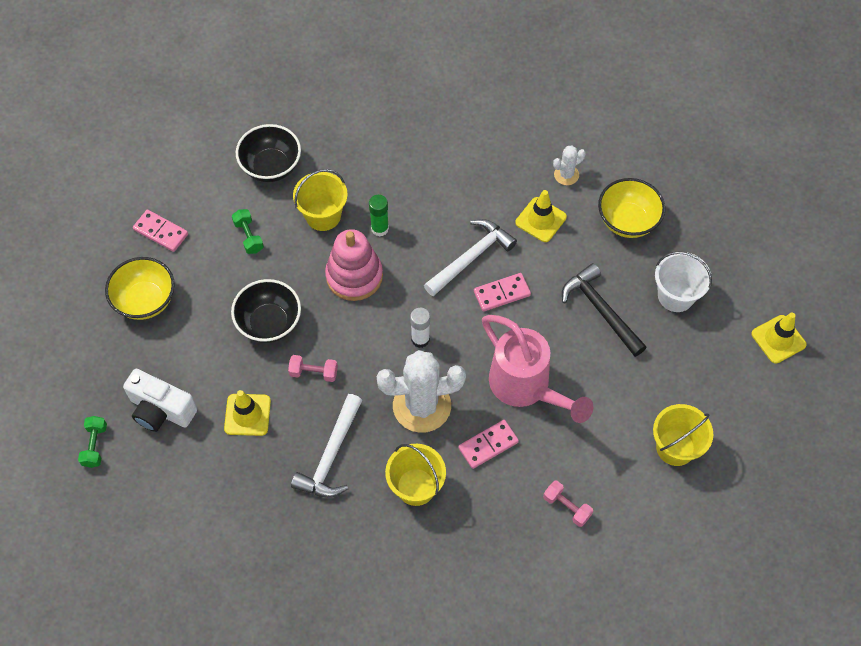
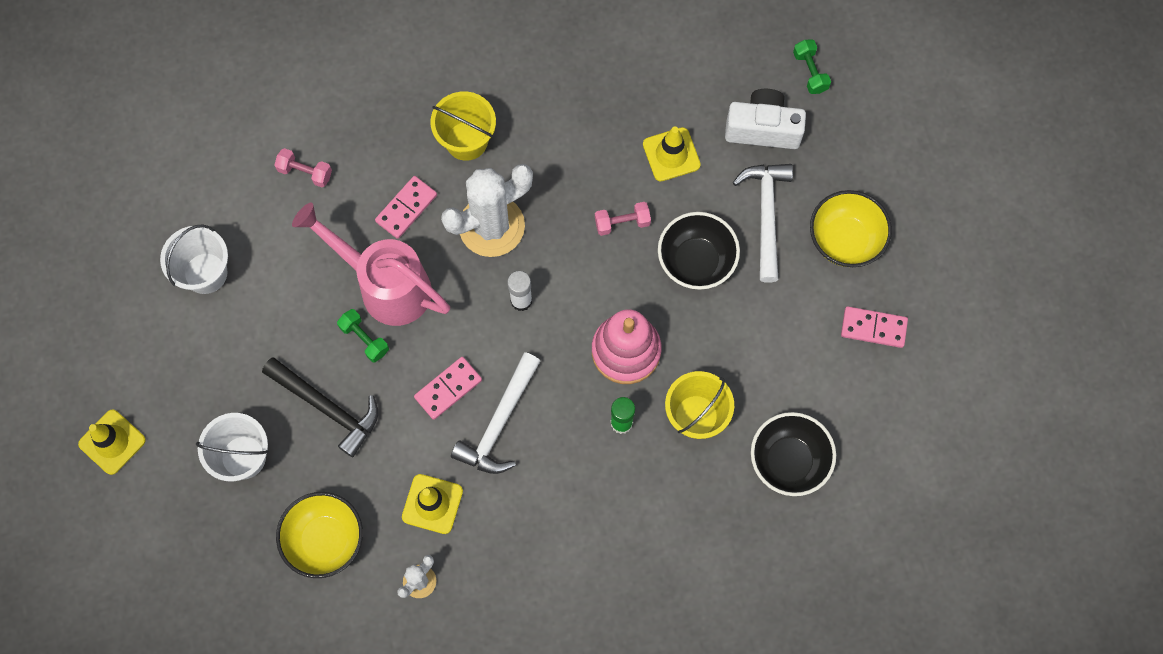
camera: 160 degrees right, 10 degrees up
green dumbbell [232,209,264,254] -> green dumbbell moved to [337,309,389,362]
white hammer [291,394,362,498] -> white hammer moved to [733,164,793,283]
yellow bucket [653,404,713,466] -> white bucket [160,224,228,294]

